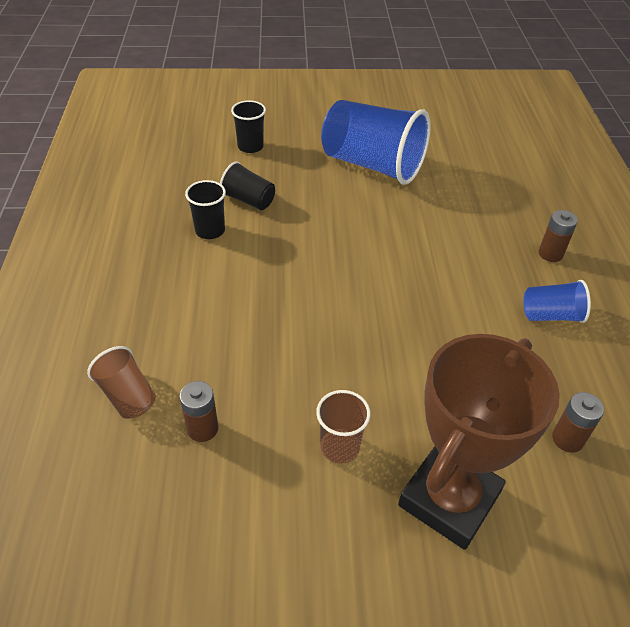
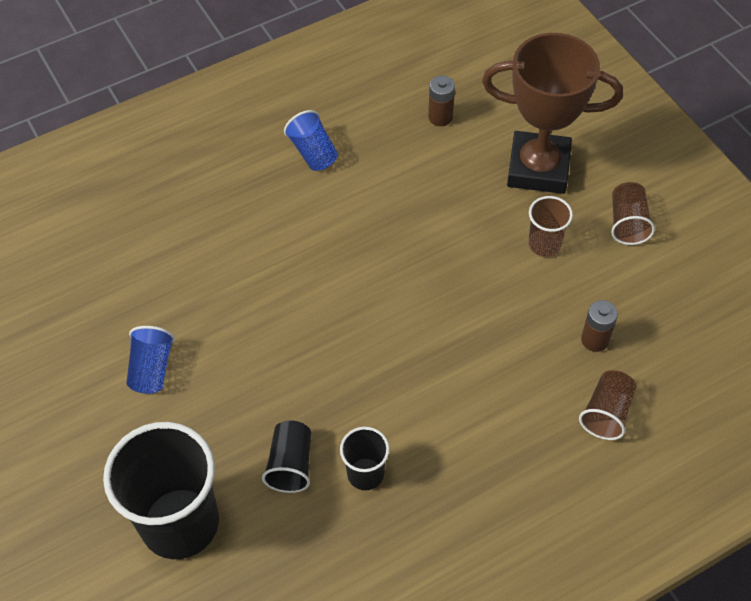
camera: 115 degrees left, 10 degrees up
black cup [231,100,266,153] -> black cup [103,422,219,559], size x2.08
blue cup [321,100,431,185] -> blue cup [126,326,175,394], size x0.48
brown battery [539,210,578,262] -> none
none -> brown cup [611,182,655,245]

